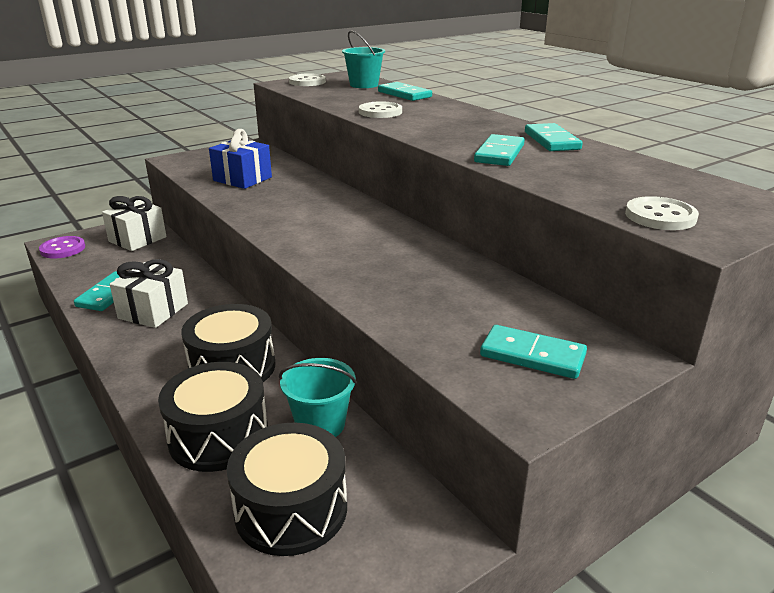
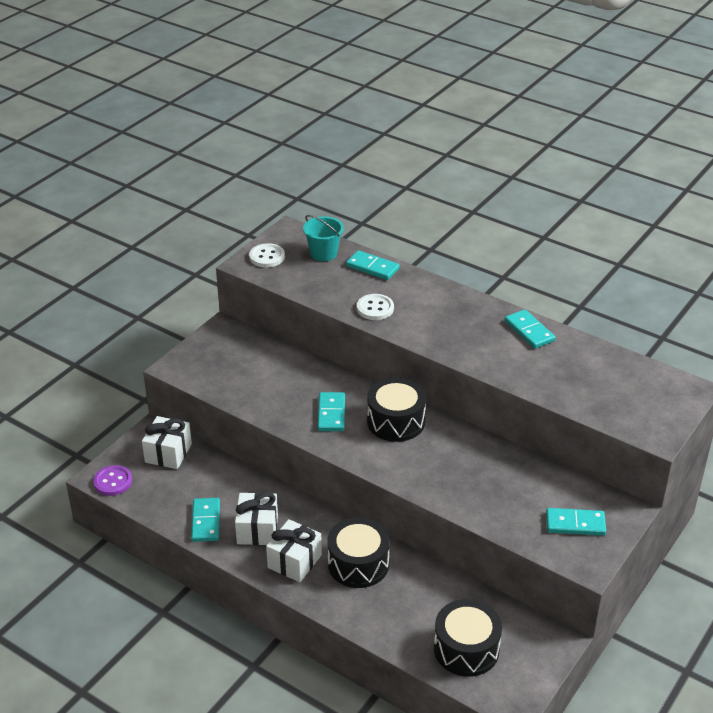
camera: 20 degrees left, 10 degrees up
black drum [158,362,268,472] -> black drum moved to [367,377,426,442]
blue gift [209,129,272,189] -> none
turquoise bucket [279,358,357,437] -> none
turquoise domino [474,134,525,166] -> turquoise domino moved to [318,392,345,431]
white button [625,196,699,230] -> none
none -> white gift [266,519,322,582]

